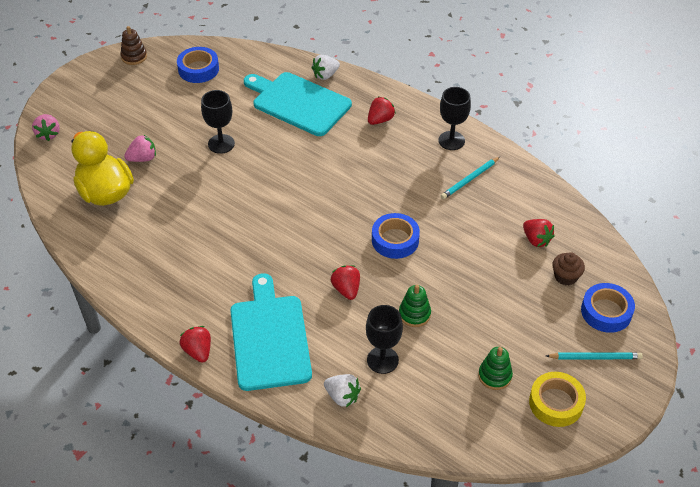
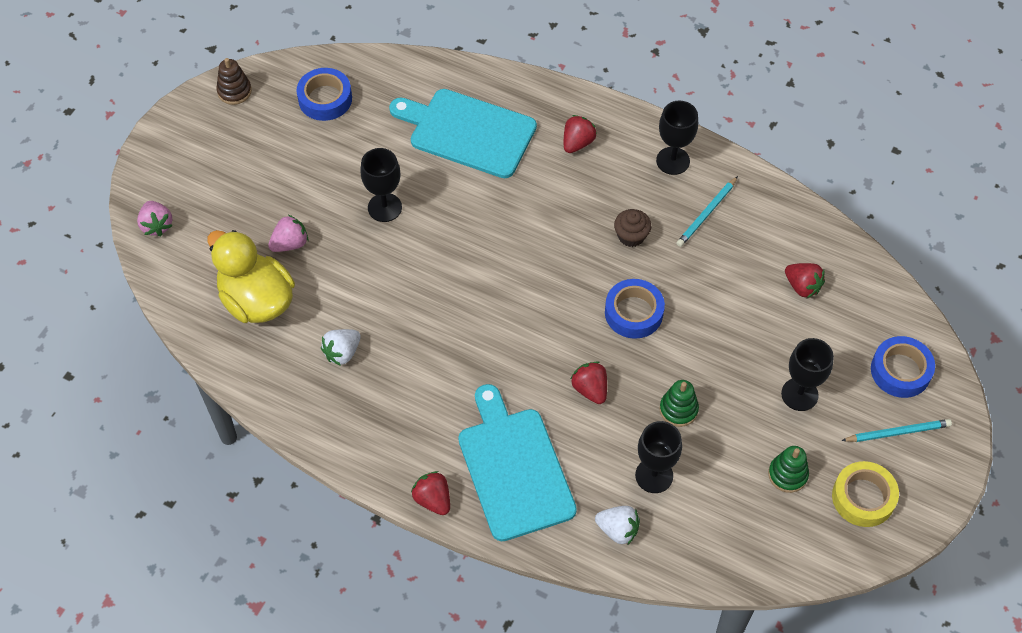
camera: 10 degrees left, 10 degrees up
white strawberry [312,55,340,80] -> white strawberry moved to [321,329,361,366]
brown cupcake [552,252,585,285] -> brown cupcake moved to [614,209,651,247]
none -> black goblet [781,338,834,411]

